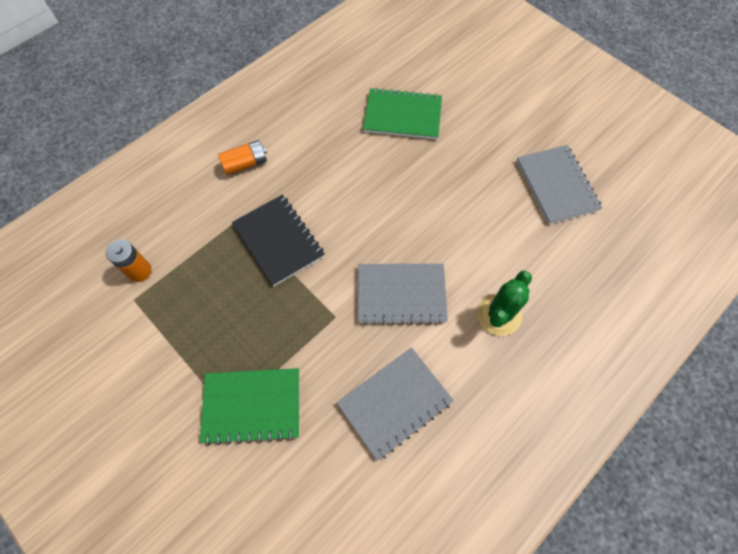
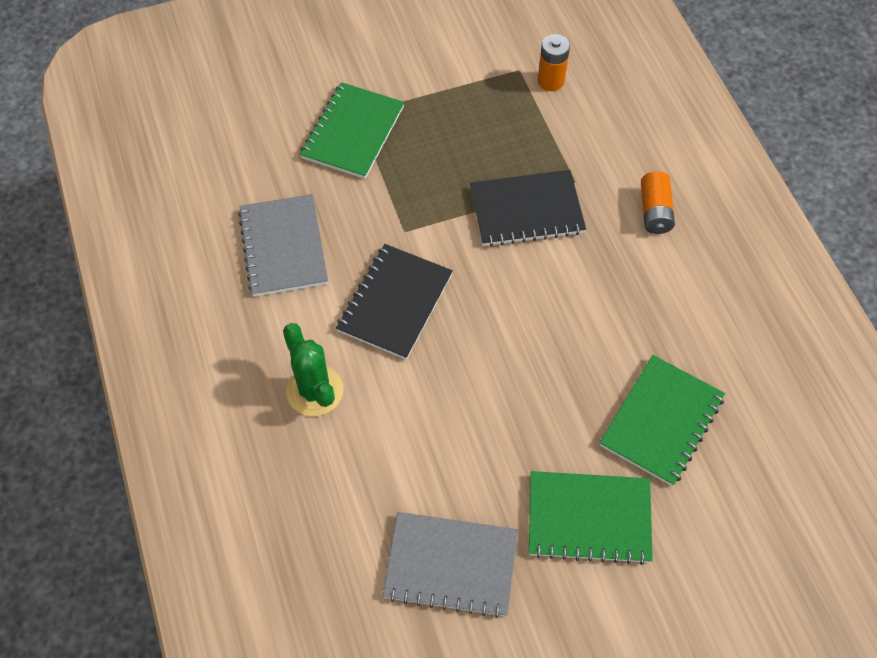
camera: 115 degrees right, 5 degrees down
grey notebook [358,264,448,325] -> black notebook [336,244,453,360]
none -> green notebook [529,471,653,565]

